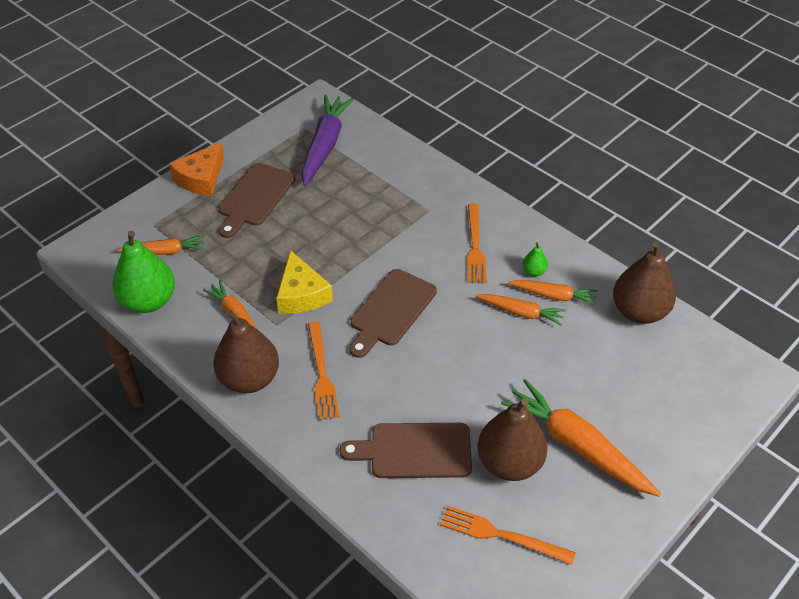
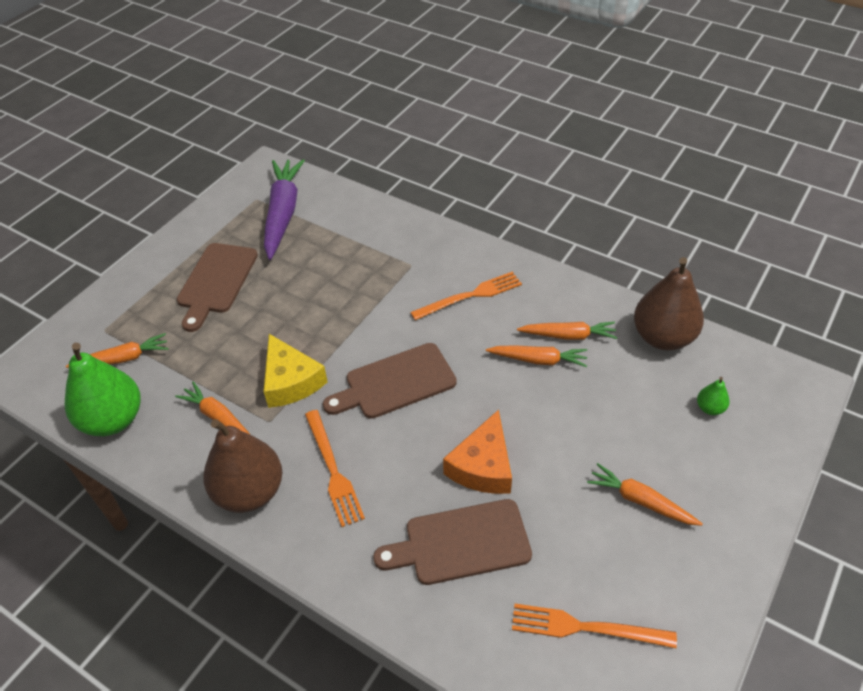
camera: 10 degrees left, 0 degrees up
orange cheese [169,142,224,196] -> orange cheese moved to [443,410,512,494]
brown cutting board [349,269,437,358] -> brown cutting board turned 45 degrees clockwise [323,343,457,419]
orange fork [467,203,487,283] -> orange fork turned 105 degrees counterclockwise [410,272,522,320]
brown pear [478,398,548,481] -> none
orange carrot [501,379,661,497] -> orange carrot [587,463,703,526], size x0.57
green pear [522,242,548,277] -> green pear moved to [697,377,730,415]

